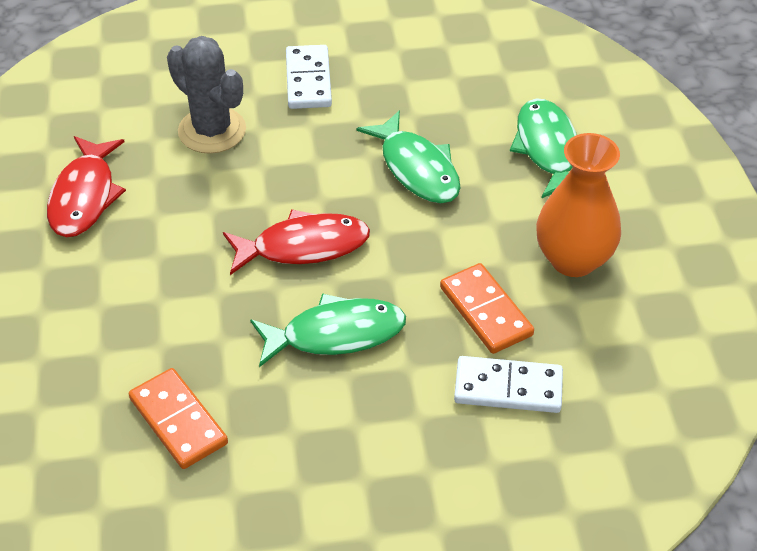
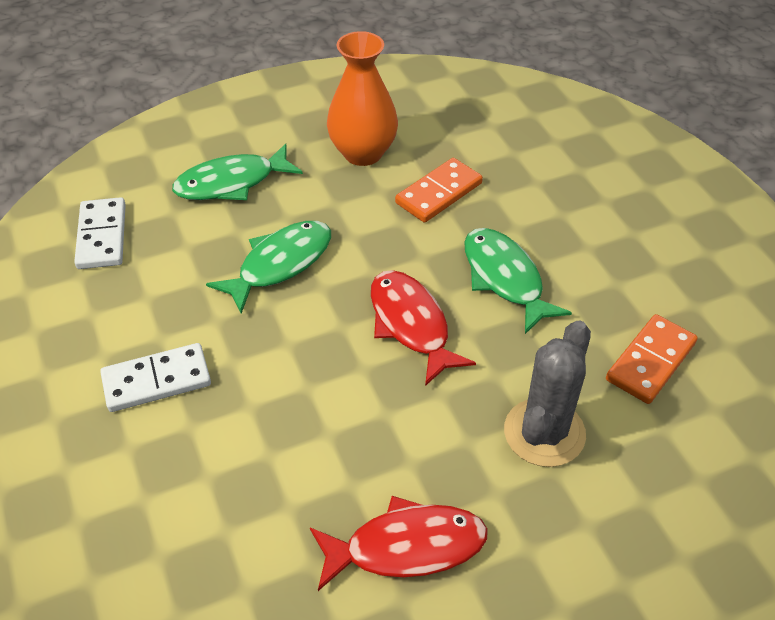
camera: 105 degrees left, 0 degrees up
grey cactus [167,36,246,154] -> grey cactus moved to [504,321,591,467]
white domino [454,356,563,413] -> white domino moved to [74,197,126,269]

